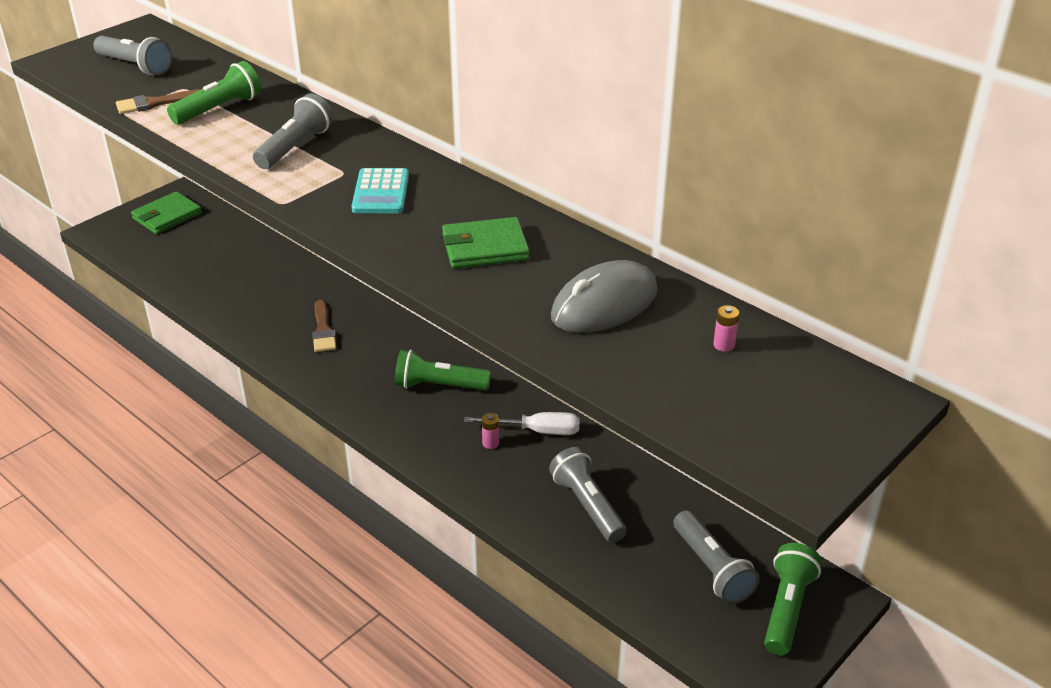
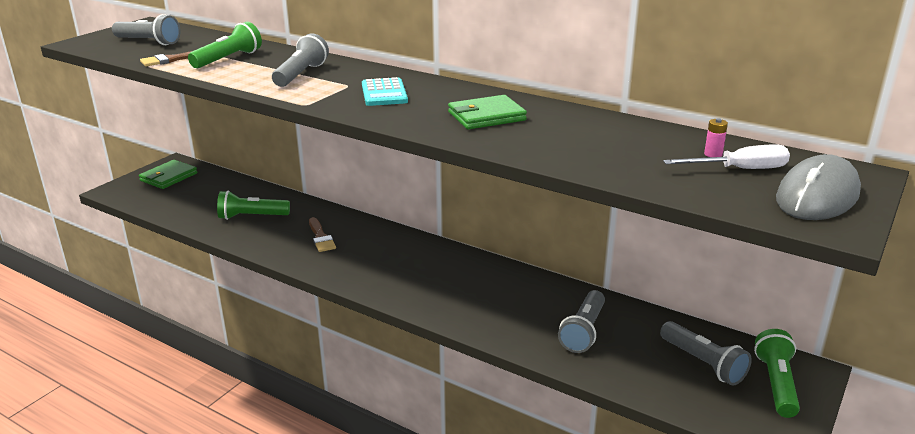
camera: 10 degrees left, 10 degrees down
green flashlight [395,350,491,390] -> green flashlight moved to [217,191,290,220]
white screwdriver [464,412,580,435] -> white screwdriver moved to [663,144,790,169]
pink battery [482,413,499,449] -> none
grey flashlight [549,447,627,543] -> grey flashlight turned 120 degrees counterclockwise [558,290,605,353]
grey mouse [551,260,657,333] -> grey mouse moved to [776,154,861,220]

